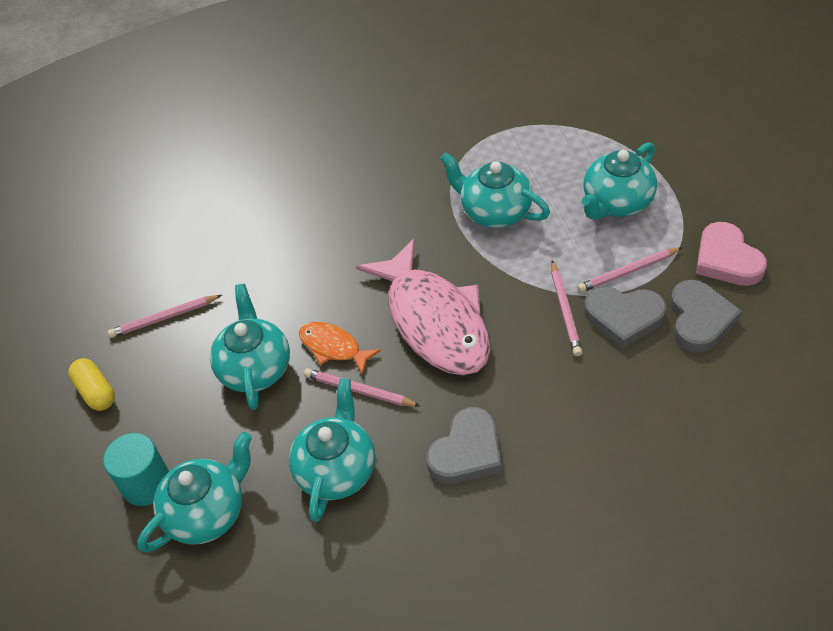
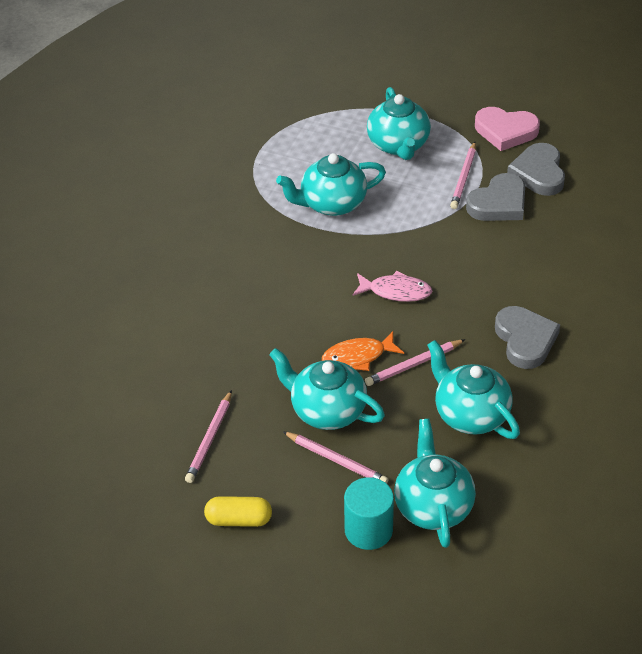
camera: 55 degrees left, 5 degrees down
pink fish [356,238,491,375] -> pink fish [353,271,432,302], size x0.47
pink pencil [551,261,582,356] -> pink pencil moved to [283,431,389,484]
grey heart [670,280,742,353] -> grey heart turned 135 degrees counterclockwise [507,143,565,196]

